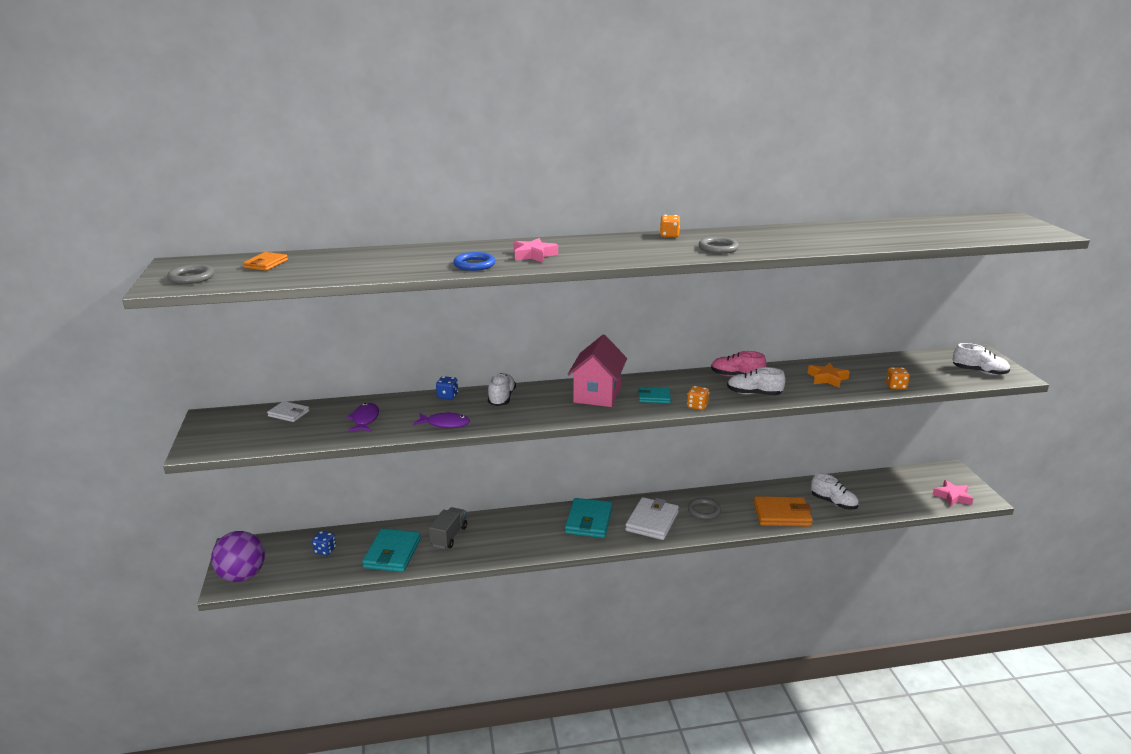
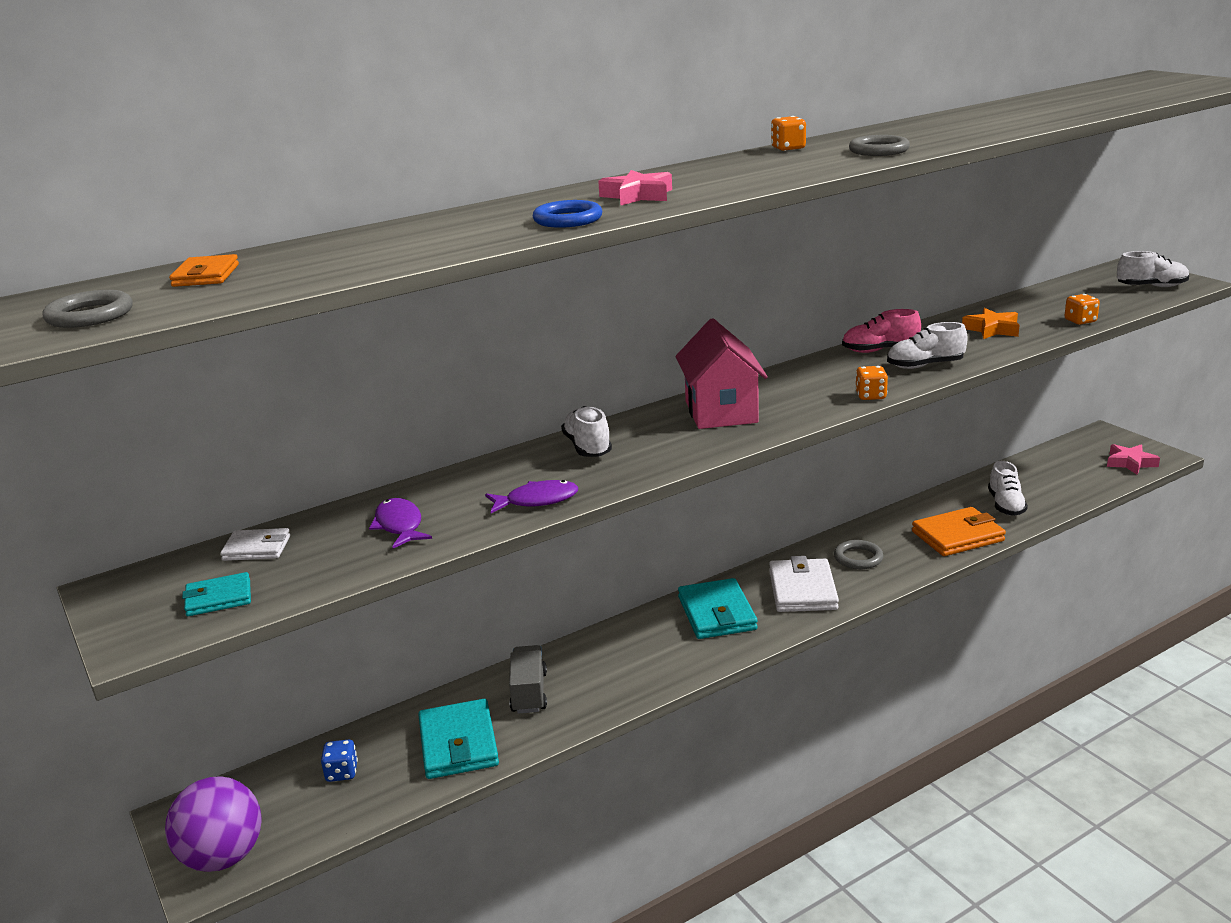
camera: 20 degrees left, 0 degrees up
blue dice [436,376,458,400] -> none
turquoise wallet [638,387,671,403] -> turquoise wallet moved to [182,572,251,616]
white shoe [811,473,859,509] -> white shoe turned 75 degrees clockwise [988,461,1028,516]

